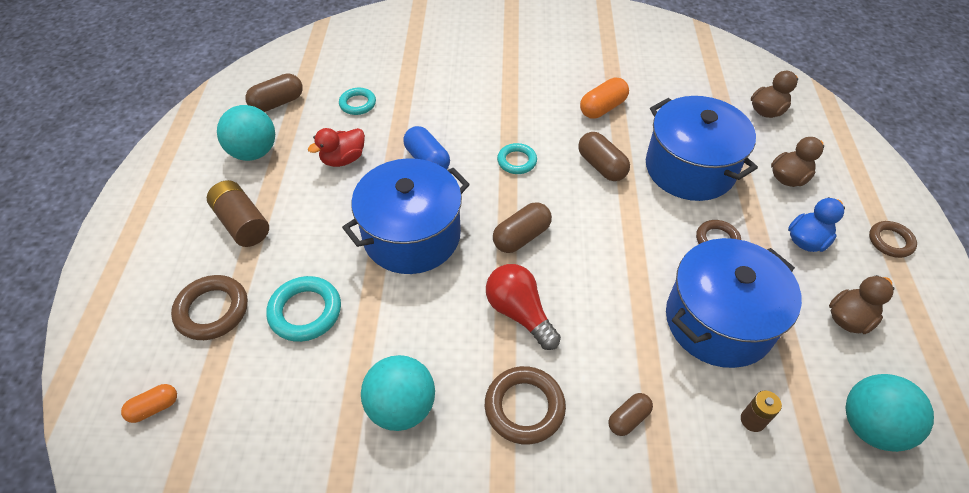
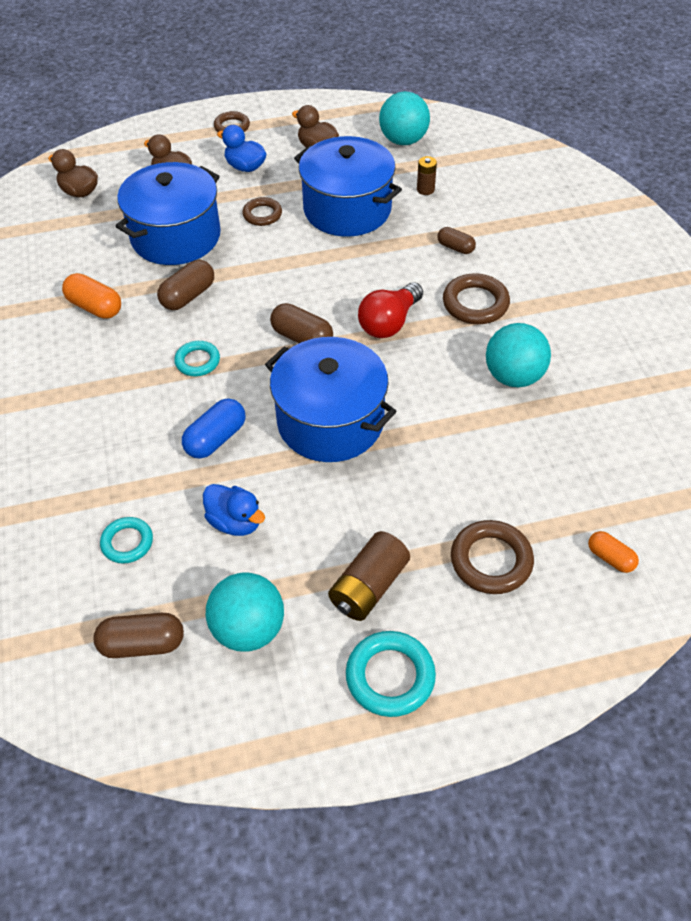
camera: 105 degrees left, 0 degrees up
brown capsule [245,73,303,112] -> brown capsule turned 45 degrees counterclockwise [93,613,184,658]
turquoise ring [266,276,341,342] -> turquoise ring moved to [346,631,436,717]
red duck [308,128,365,167] -> blue duck [203,484,265,536]

